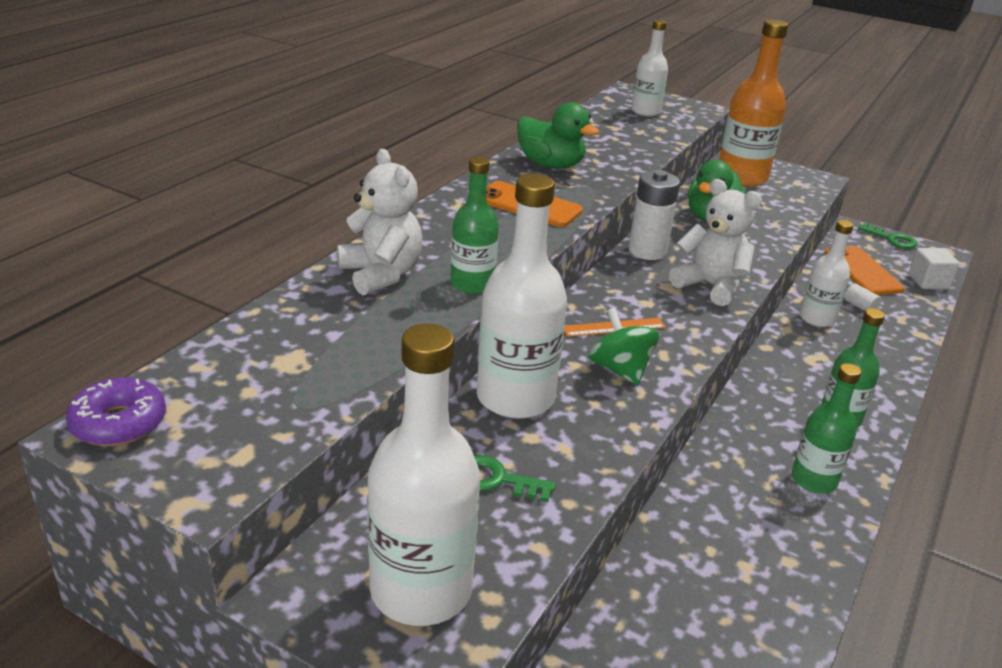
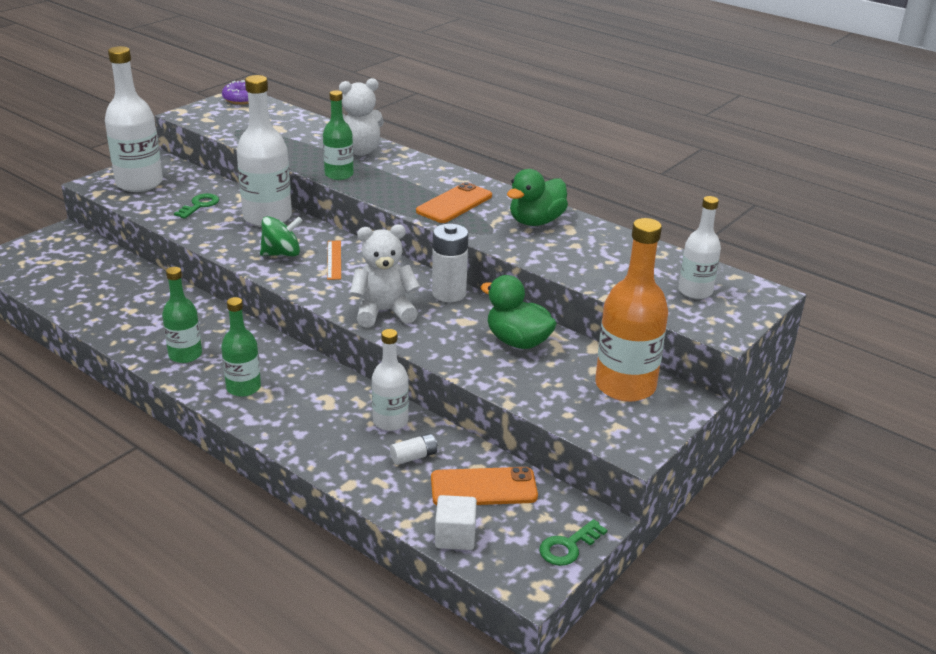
camera: 100 degrees right, 0 degrees up
white teddy bear [669,179,762,306] -> white teddy bear turned 150 degrees counterclockwise [350,224,420,327]

